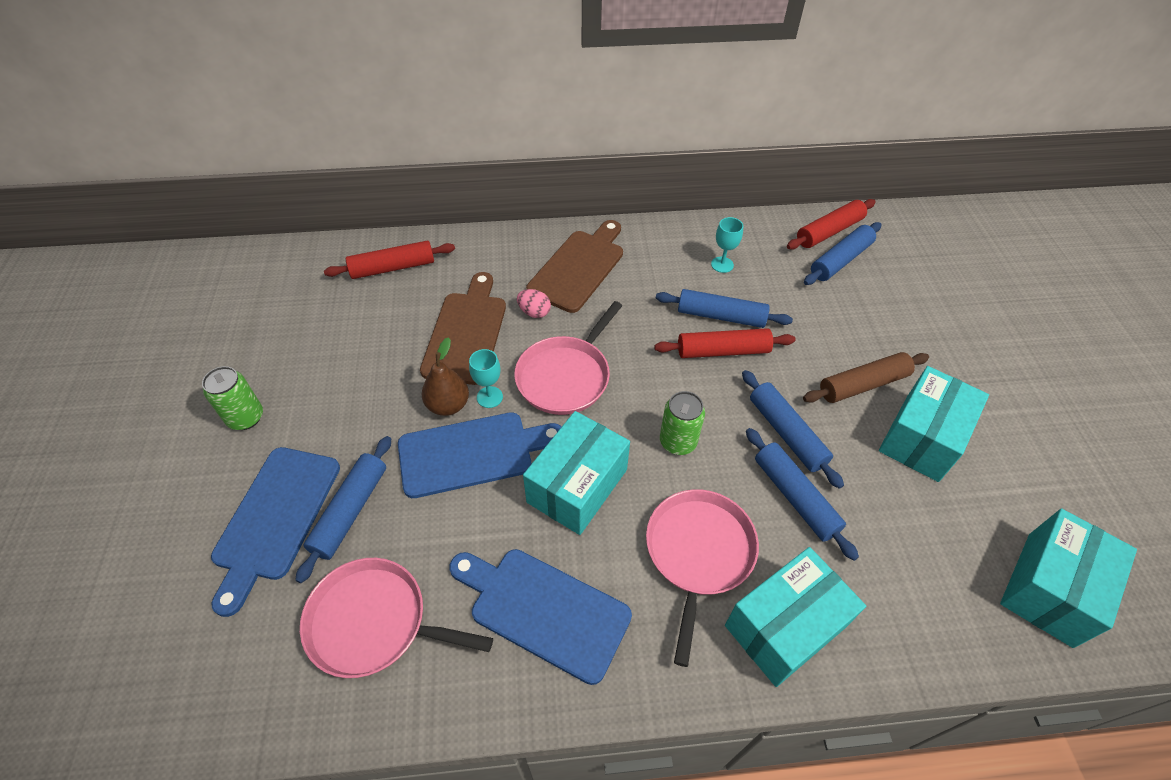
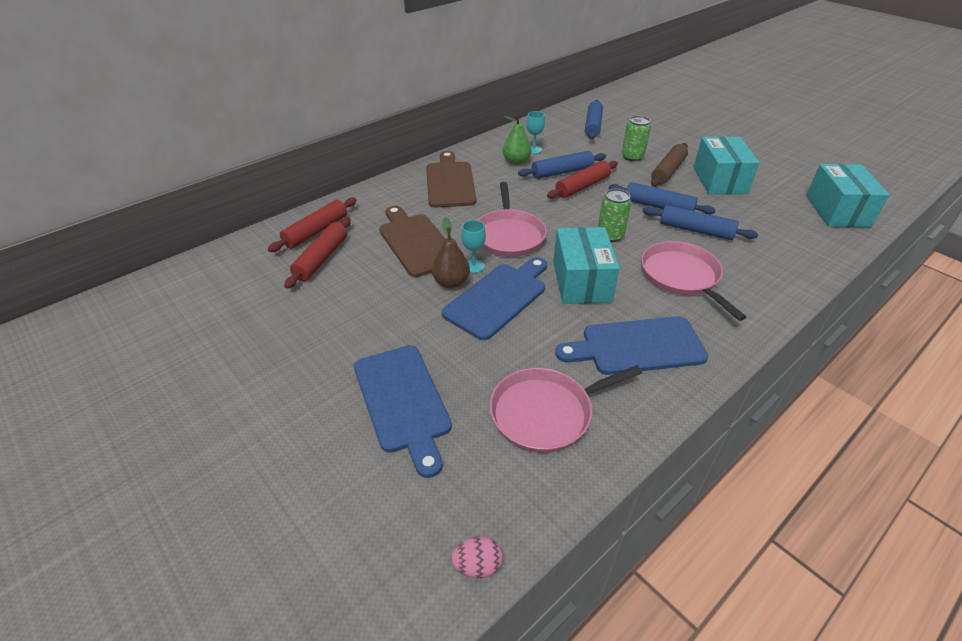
camera: 35 degrees left, 10 degrees down
green can [202,366,263,430] -> green can moved to [622,116,651,162]
blue rolling pin [296,436,391,583] -> none
pink egg [517,289,551,318] -> pink egg moved to [451,536,503,578]
turquoise box [725,547,866,687] -> none
red rolling pin [787,199,876,249] -> red rolling pin moved to [284,218,351,289]
none -> green pear [503,115,532,165]

